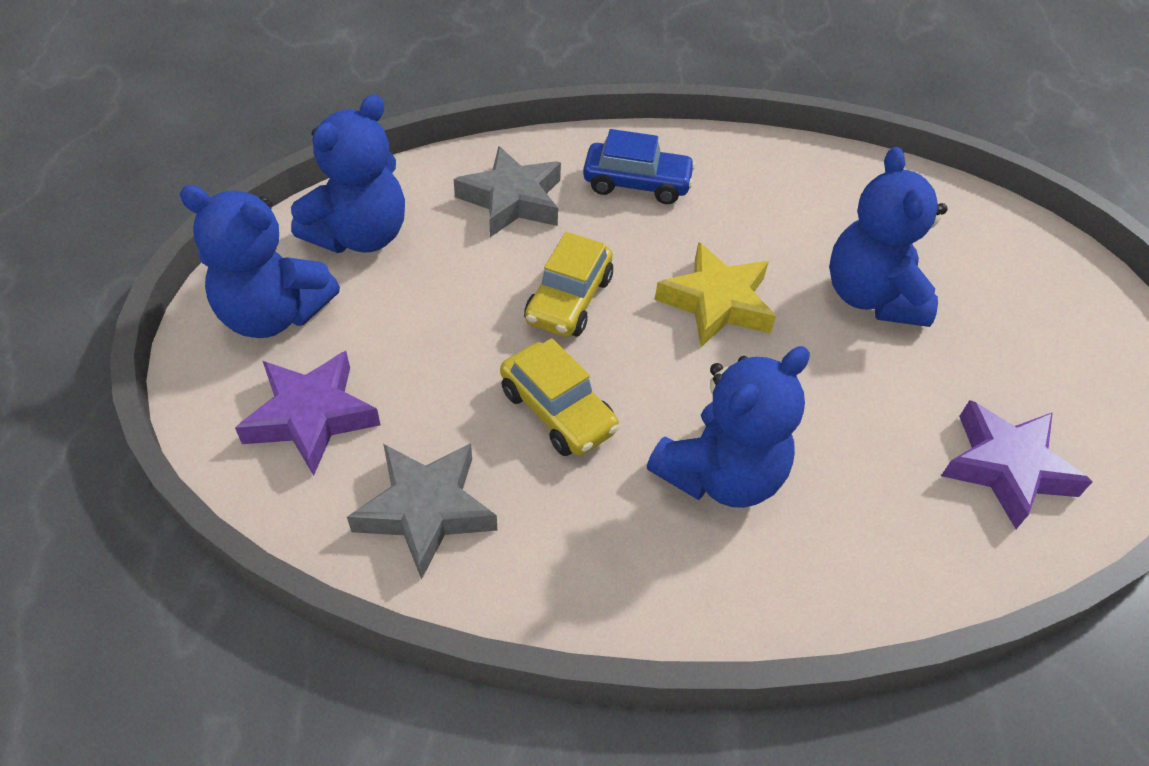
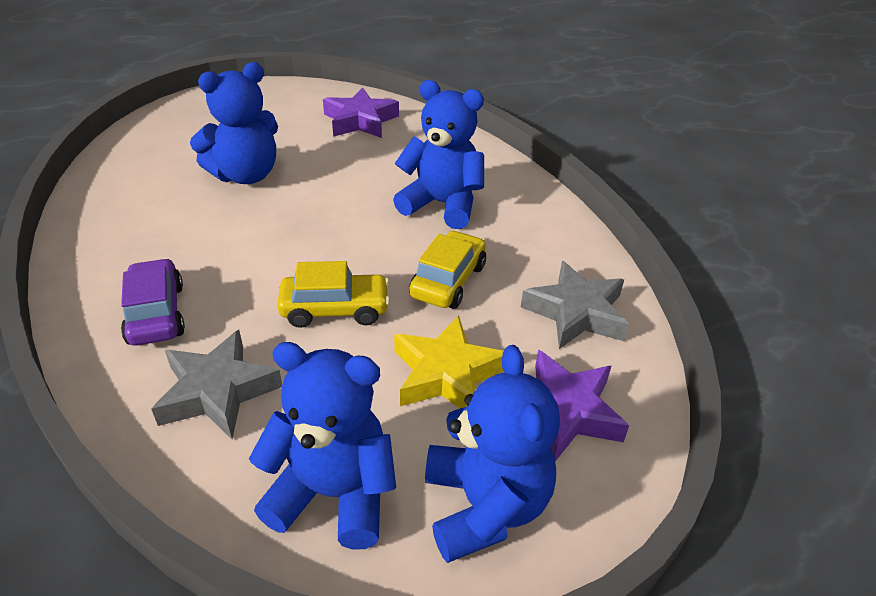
camera: 115 degrees left, 10 degrees down
blue car [583,129,696,204] -> purple car [121,258,185,346]
yellow star [655,242,776,347] -> yellow star moved to [394,315,504,408]

